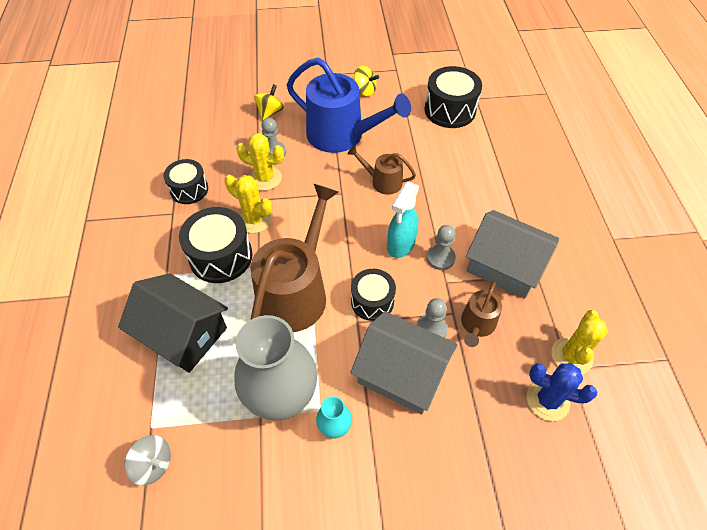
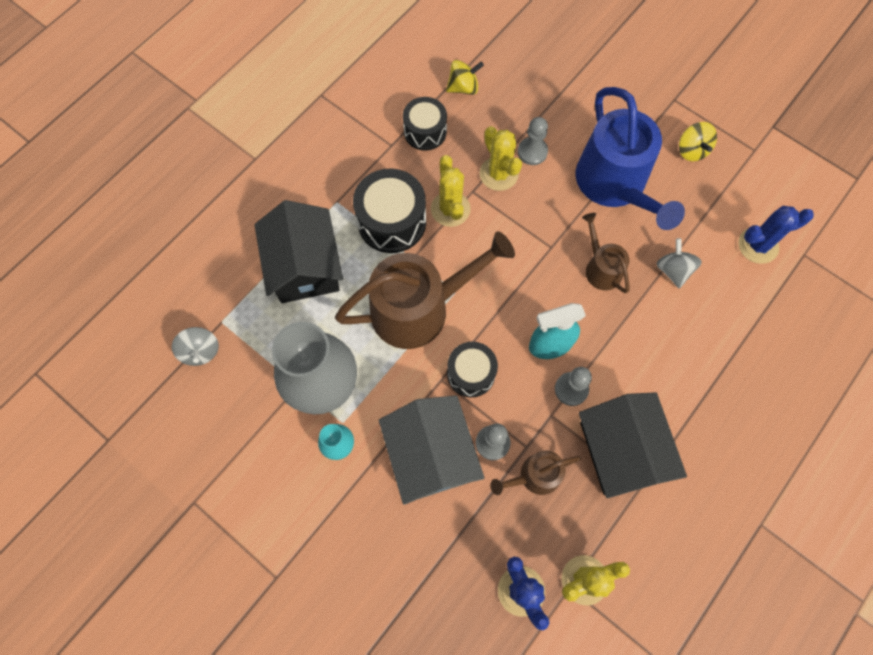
camera: 45 degrees right, 15 degrees up
yellow spinning top [254,84,284,121] -> yellow spinning top moved to [446,60,484,95]
black drum [424,66,482,128] -> blue cactus [738,206,814,264]
grey house [466,210,559,299] -> black house [579,392,687,498]
none -> grey spinning top [657,238,702,289]

